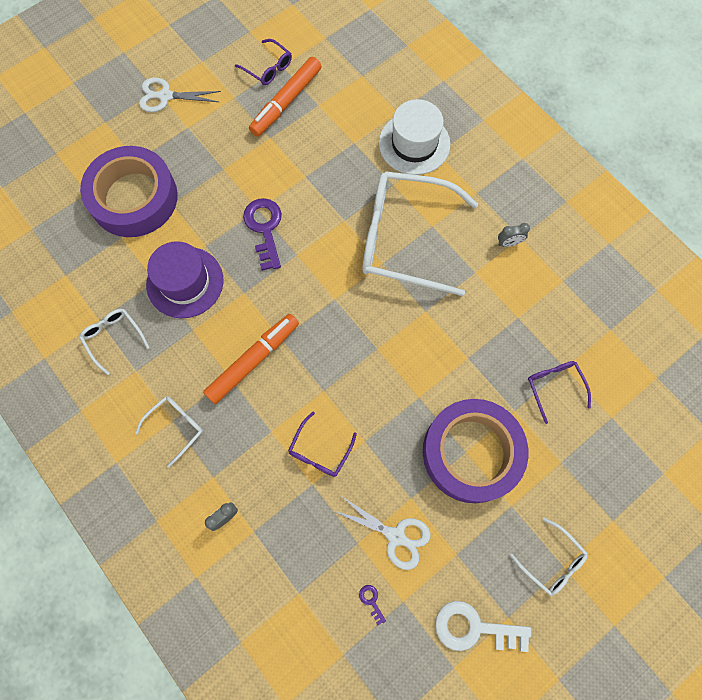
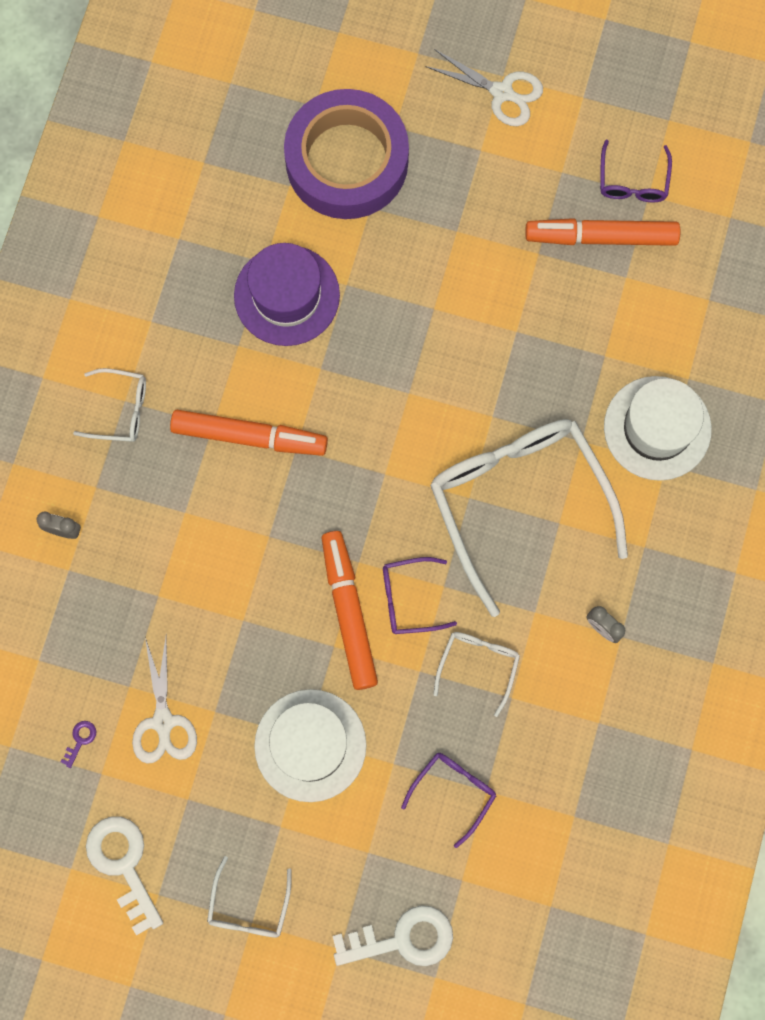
camera: 55 degrees right, 5 degrees up
white glasses [79,309,150,375] -> white glasses moved to [433,632,520,717]
white scissors [139,78,221,112] -> white scissors turned 150 degrees clockwise [425,49,543,126]
purple key [243,198,282,271] -> none
purple glasses [288,412,357,477] -> purple glasses moved to [383,557,457,634]
purple tape [423,399,528,503] -> white hat [254,689,367,802]
none -> orange marker [322,531,378,690]
none -> white key [333,905,453,966]

